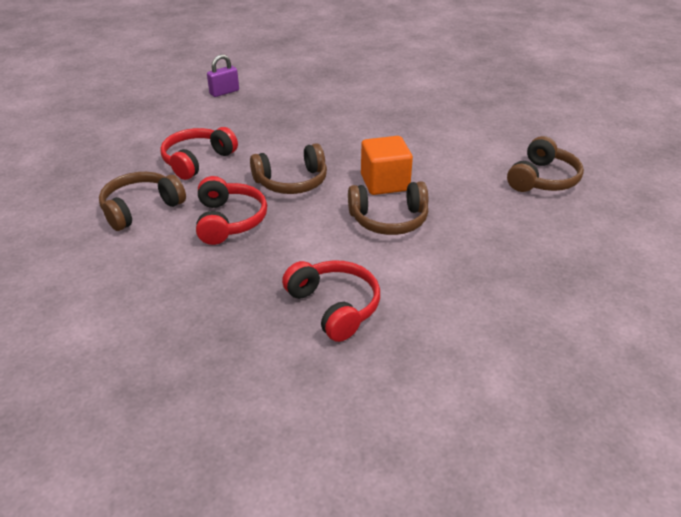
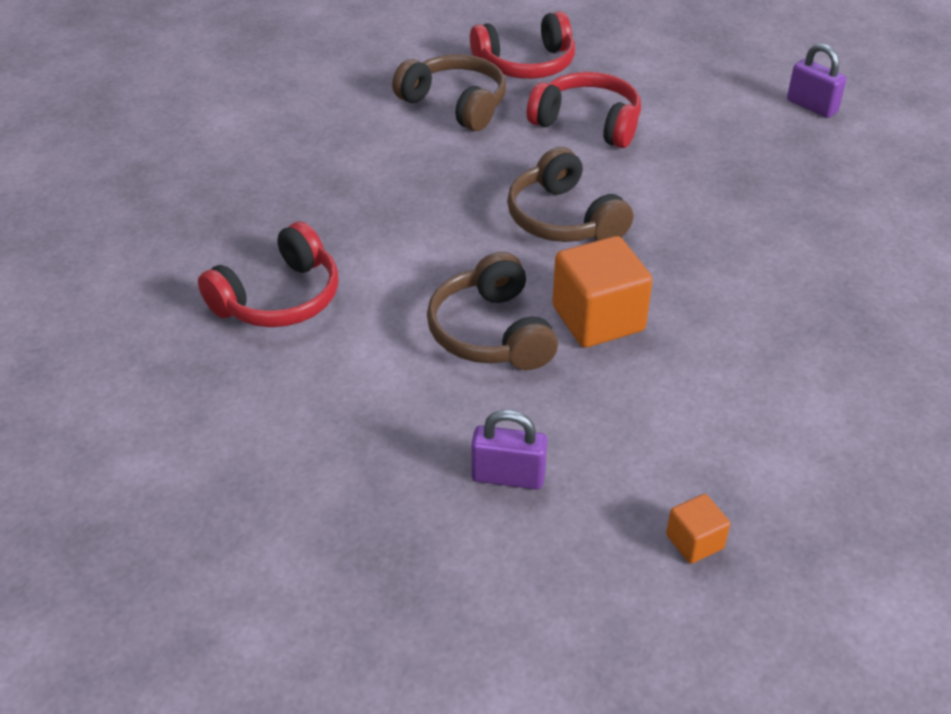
camera: 80 degrees right, 5 degrees up
red headphones [196,176,267,245] -> red headphones moved to [470,11,575,79]
brown headphones [507,136,584,192] -> orange cube [666,494,730,563]
none -> purple padlock [471,410,548,490]

